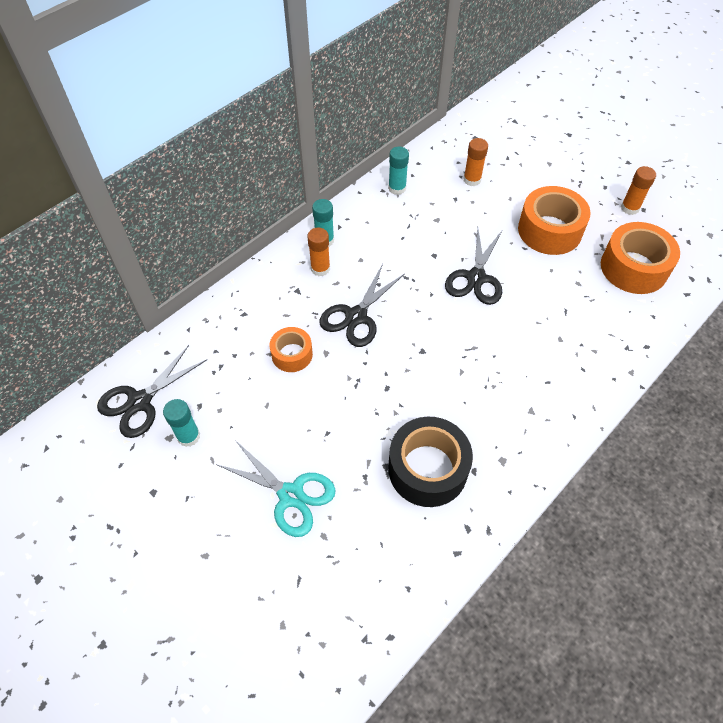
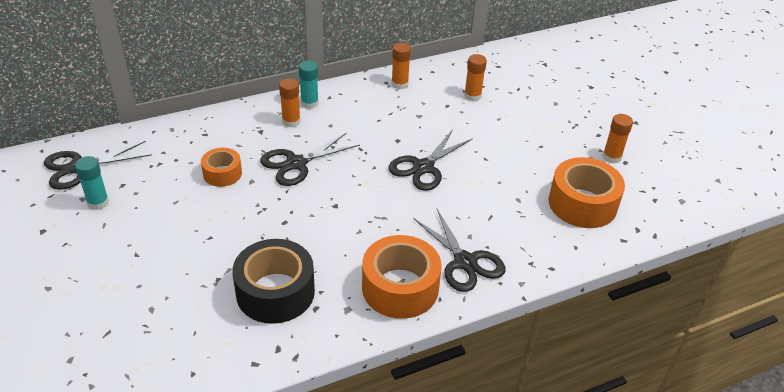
camera: 20 degrees right, 15 degrees down
turquoise scissors [216,440,335,537] -> none
turquoise glue stick [388,147,409,195] -> orange glue stick [391,43,411,89]
orange tape [518,186,591,255] -> orange tape moved to [362,235,442,319]
none -> black scissors [413,209,506,292]

